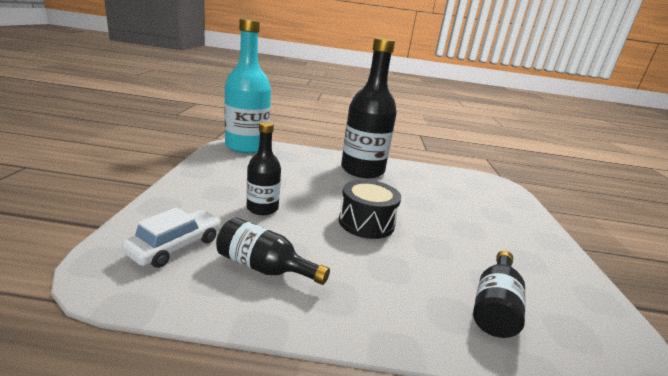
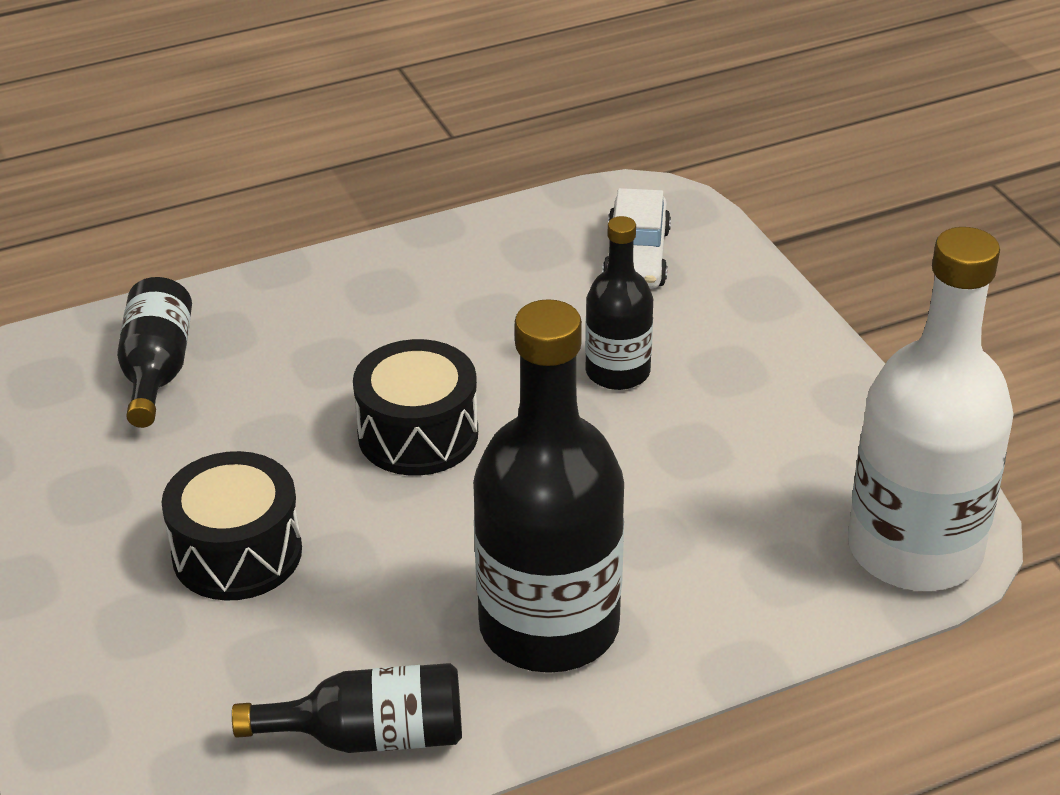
camera: 155 degrees right, 15 degrees up
black bottle [216,217,330,285] -> black bottle moved to [232,663,462,753]
turquoise bottle [224,18,271,153] -> white bottle [848,227,1014,591]
none -> black drum [161,451,302,601]

